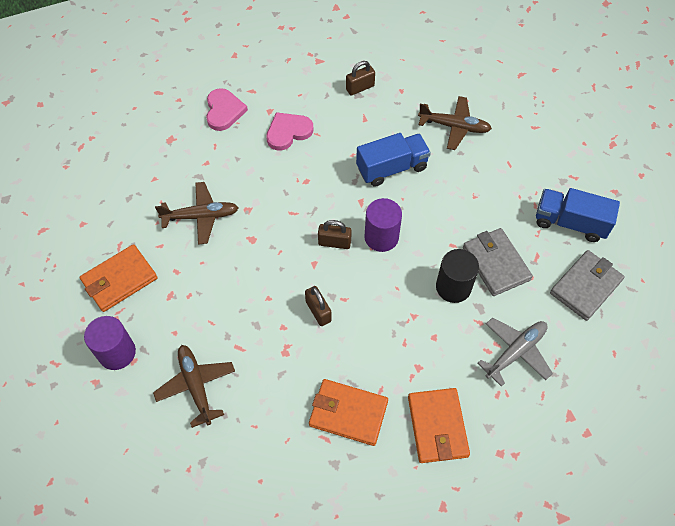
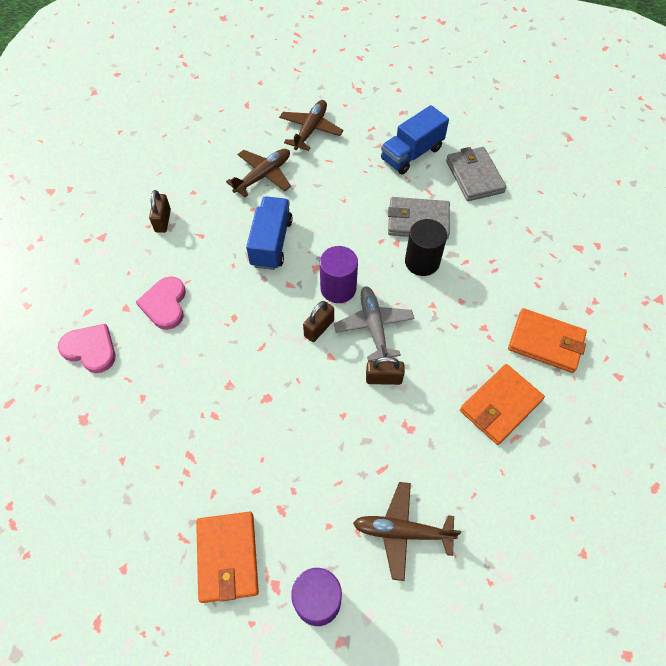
camera: 60 degrees left, 0 degrees up
brown plane [155,182,239,245] -> brown plane moved to [279,100,343,151]
grey plane [477,317,553,387] -> grey plane moved to [334,286,414,361]

